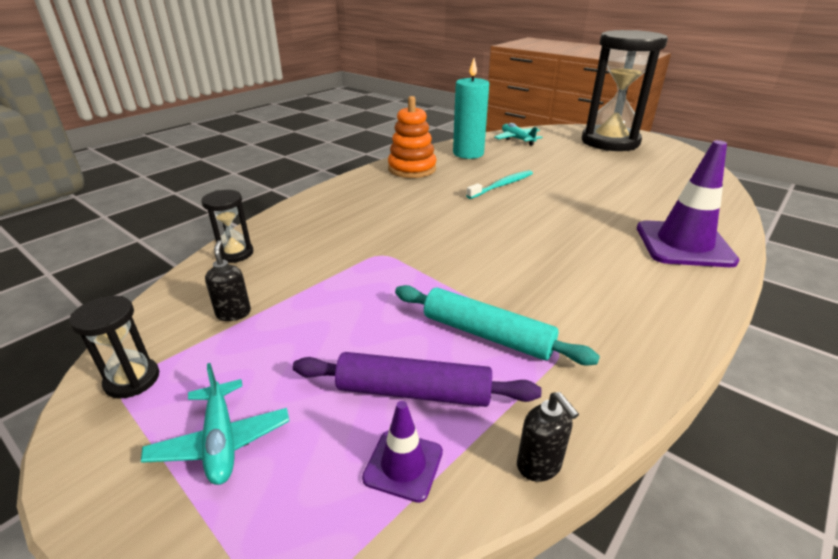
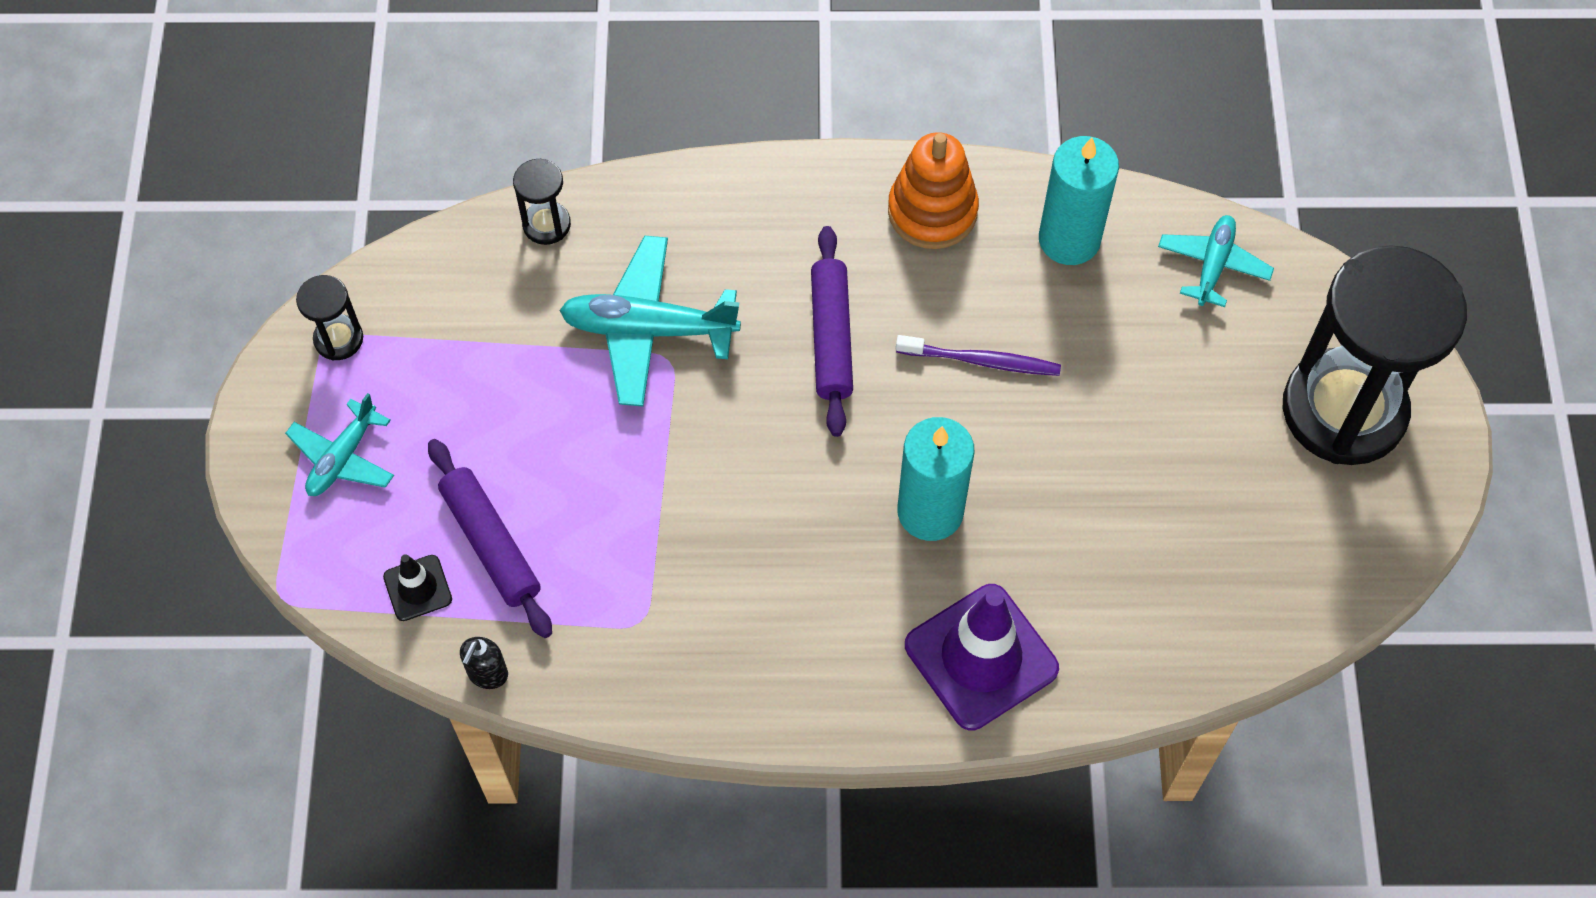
camera: 50 degrees right, 30 degrees up
black soap dispenser [205,240,251,321] -> none
purple traffic cone [362,401,443,503] -> black traffic cone [383,554,452,621]
turquoise rolling pin [395,285,600,366] -> none
turquoise toothbrush [466,170,533,199] -> purple toothbrush [896,335,1061,376]
none -> turquoise plane [559,236,741,407]
none -> purple rolling pin [811,226,853,437]
none -> turquoise candle [897,417,974,541]

